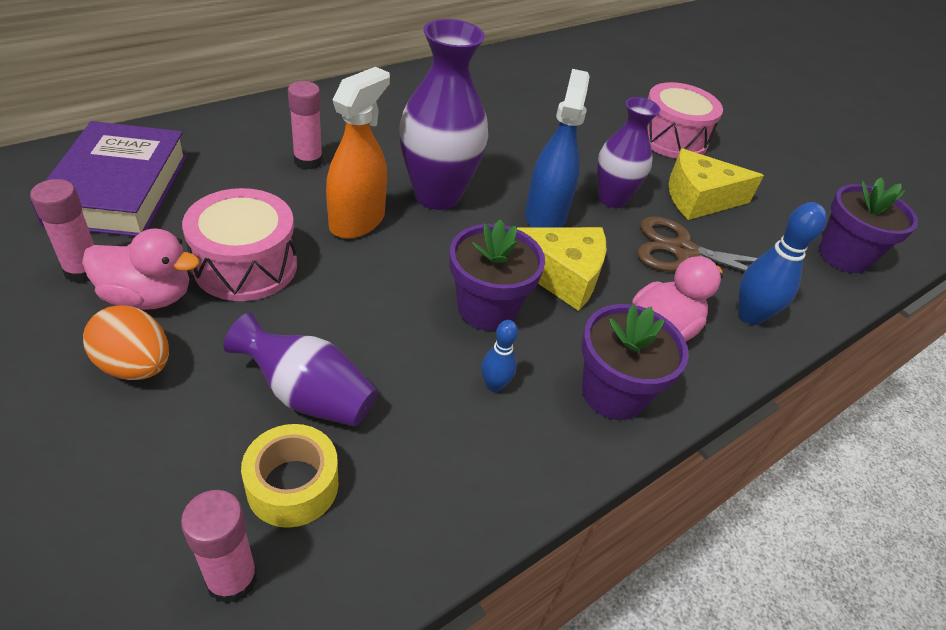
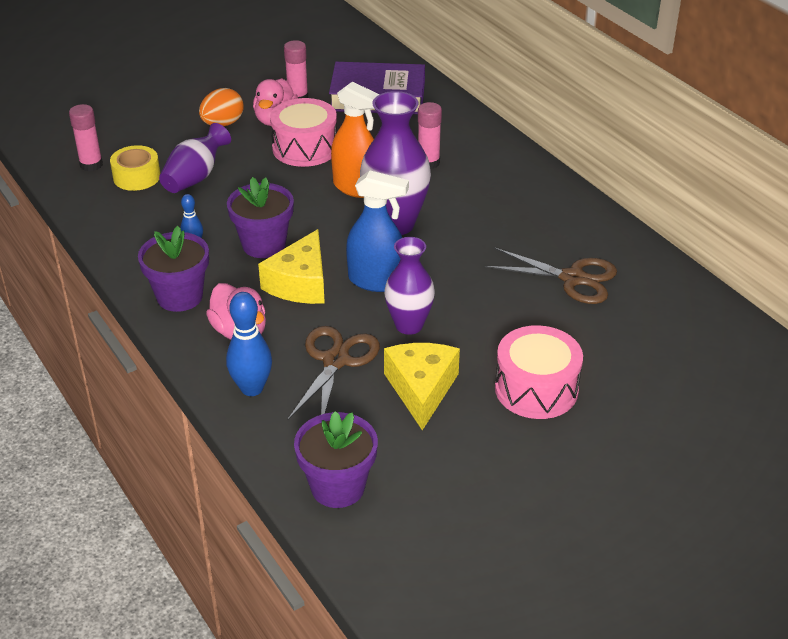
camera: 100 degrees right, 5 degrees down
none -> brown scissors [485,247,617,304]

